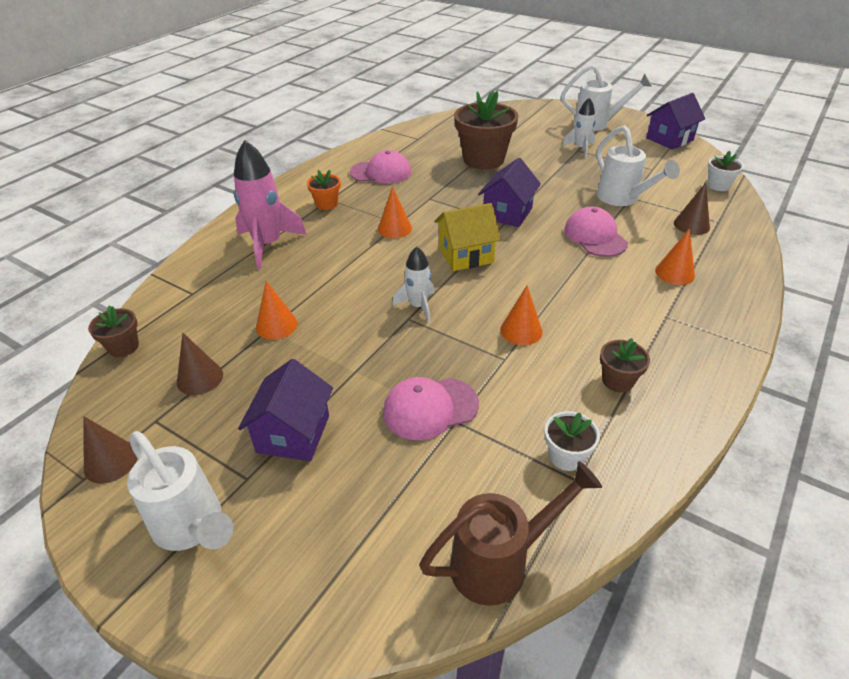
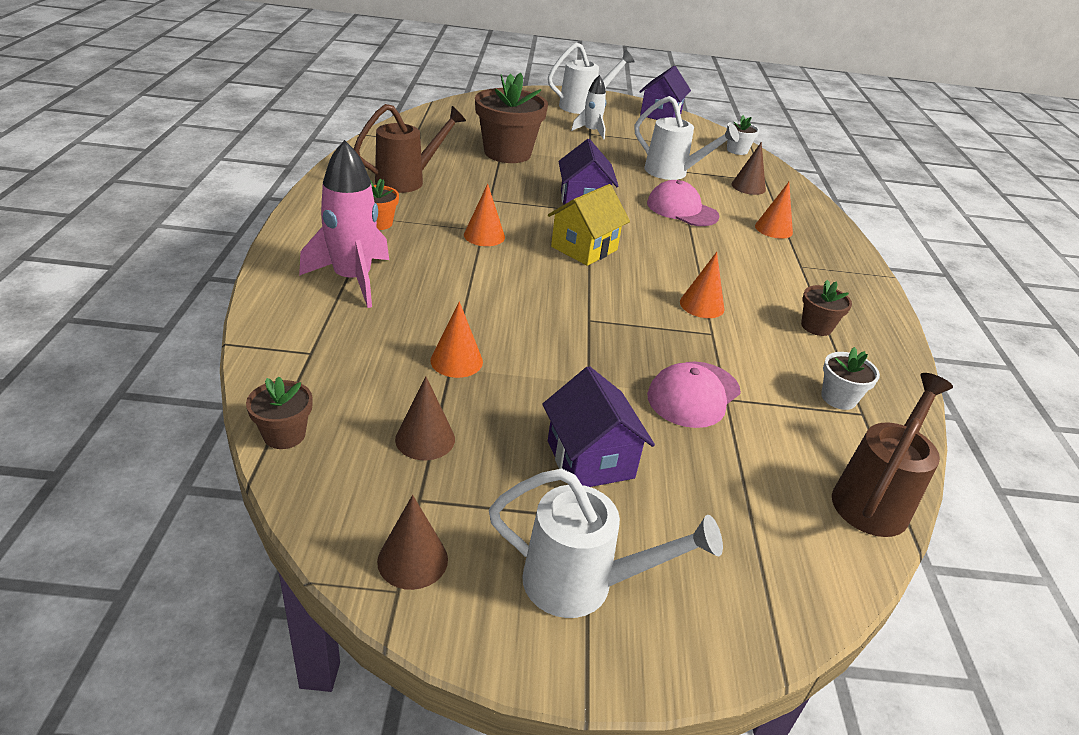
camera: 35 degrees left, 5 degrees down
pink cap [350,150,411,184] -> brown watering can [354,104,466,193]
white rocket [392,246,434,322] -> none

